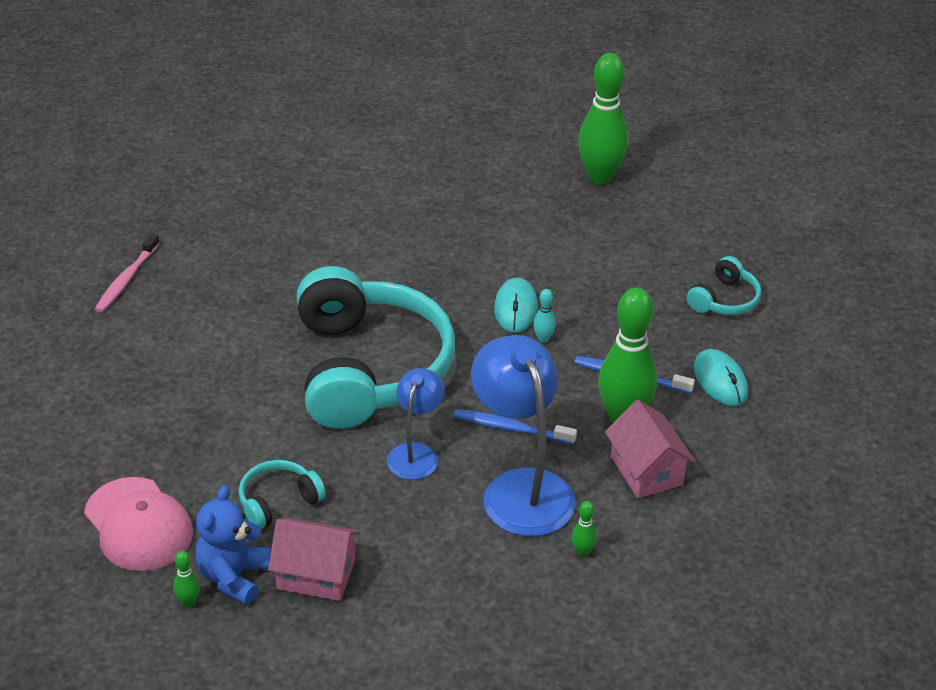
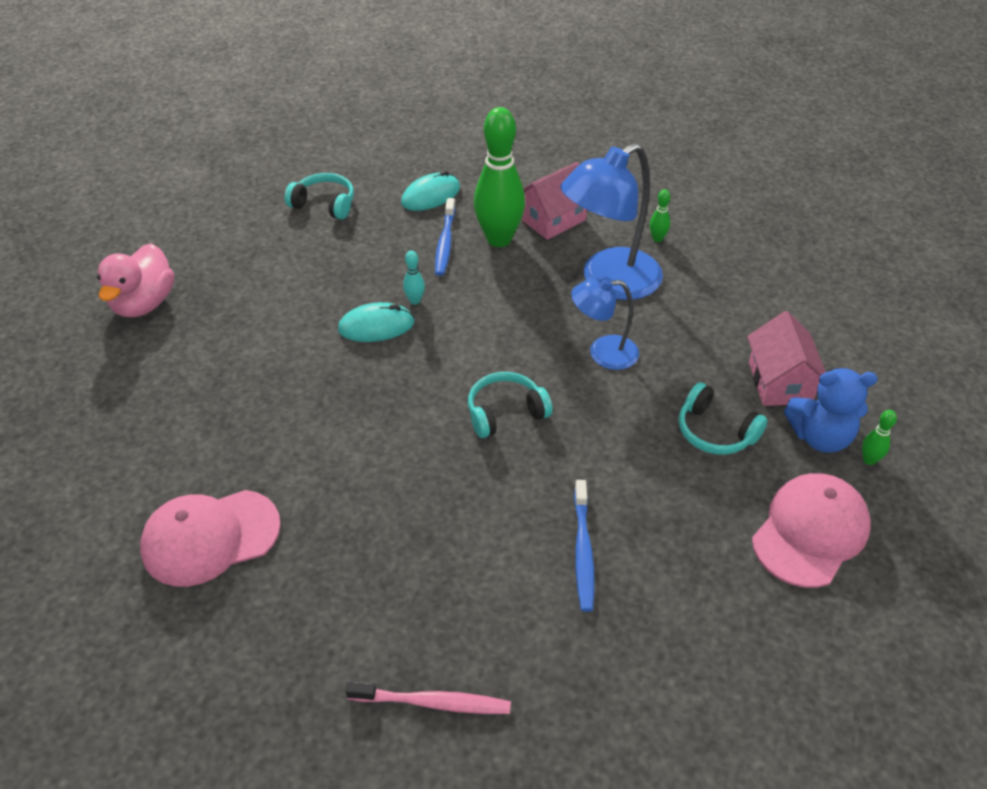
camera: 105 degrees left, 5 degrees up
turquoise headphones [297,266,455,429] -> turquoise headphones [468,372,553,438], size x0.42
blue toothbrush [453,409,577,445] -> blue toothbrush moved to [574,480,595,612]
green bowling pin [578,53,628,185] -> pink duck [97,243,174,317]
none -> pink cap [140,490,281,587]

